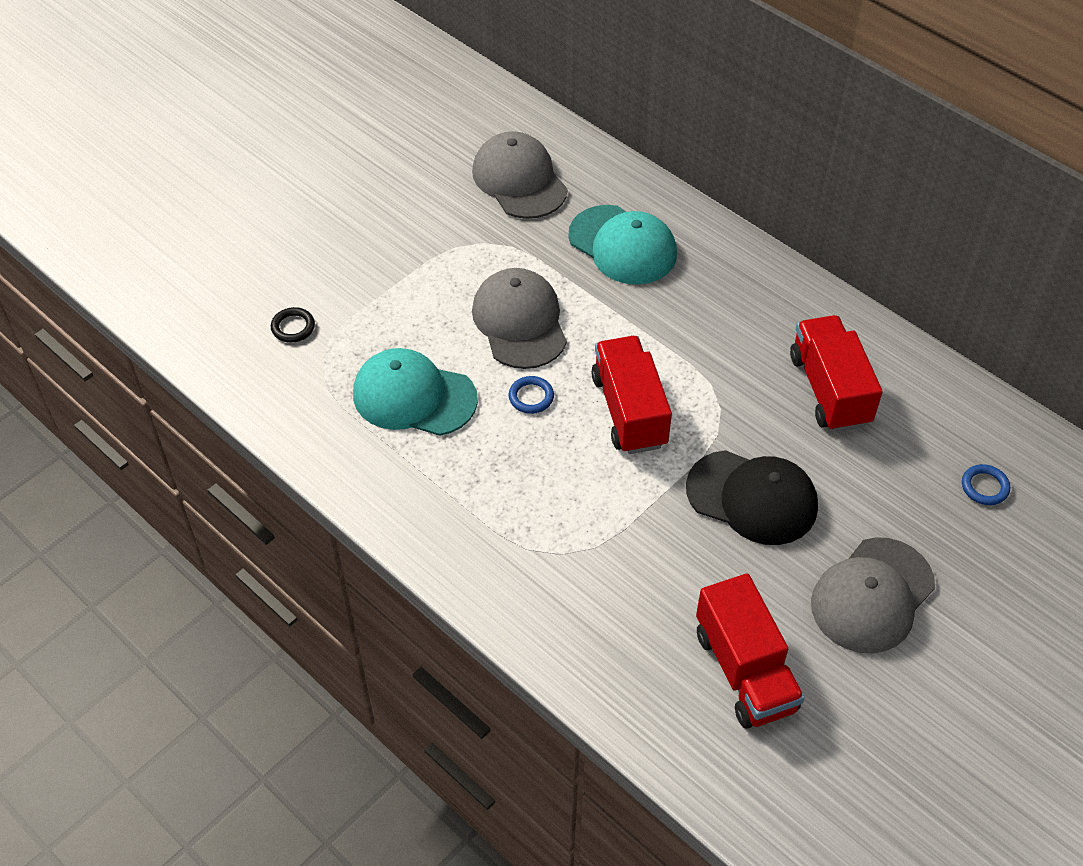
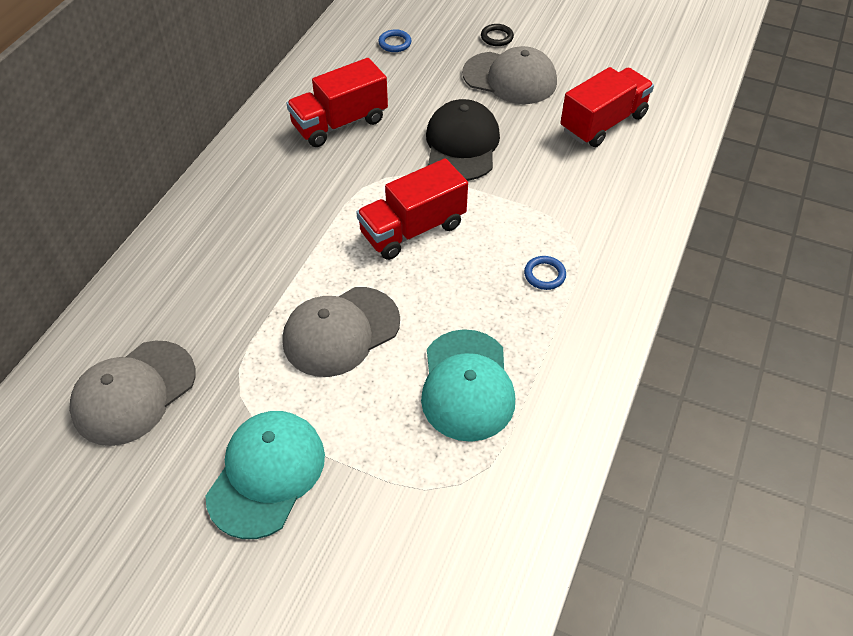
camera: 110 degrees left, 0 degrees up
black ring [271,307,315,343] -> black ring moved to [481,24,514,46]
blue ring [508,376,554,414] -> blue ring moved to [524,256,566,290]
turquoise cap [568,205,677,285] -> turquoise cap moved to [205,411,325,539]

